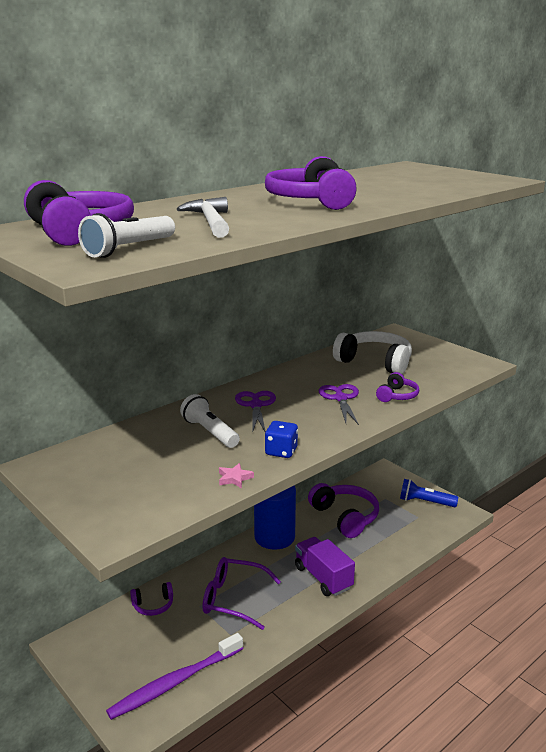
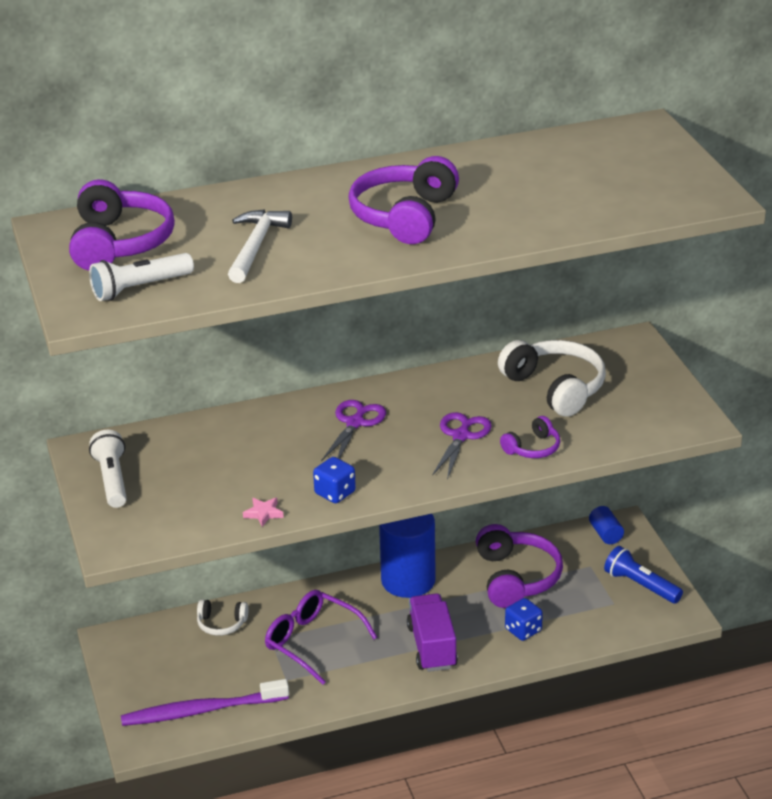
camera: 25 degrees right, 10 degrees up
purple headphones [130,582,173,616] -> white headphones [197,599,249,636]
white flashlight [180,394,240,448] -> white flashlight moved to [89,430,127,508]
none -> blue dice [505,598,543,641]
none -> blue cylinder [589,506,624,544]

